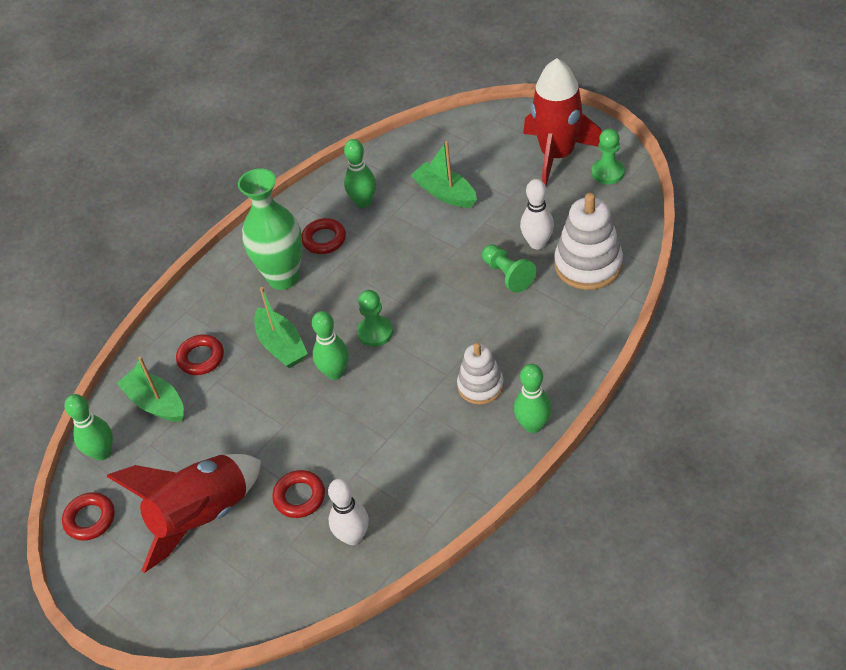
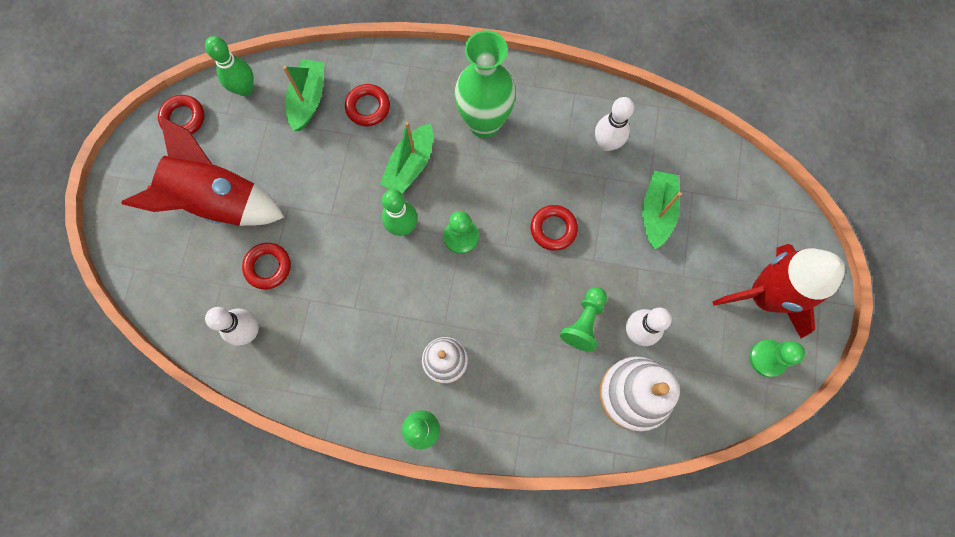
camera: 55 degrees right, 25 degrees up
red ring [302,218,346,254] -> red ring moved to [531,205,578,251]
green bowling pin [344,139,376,208] -> white bowling pin [595,97,634,151]

